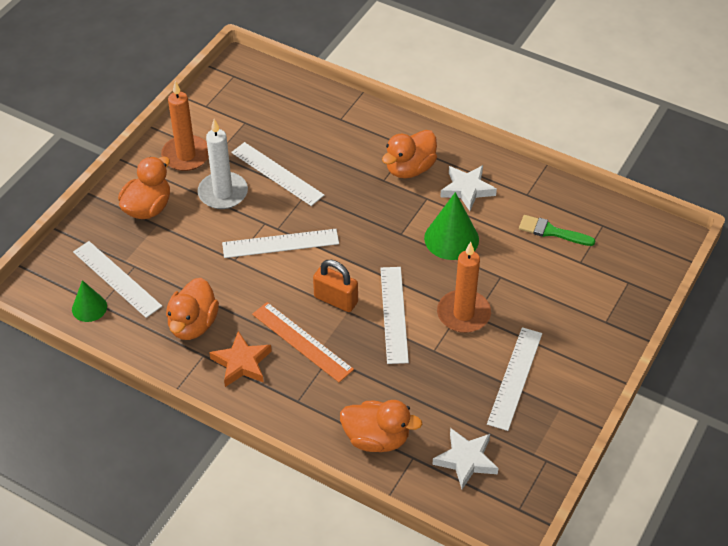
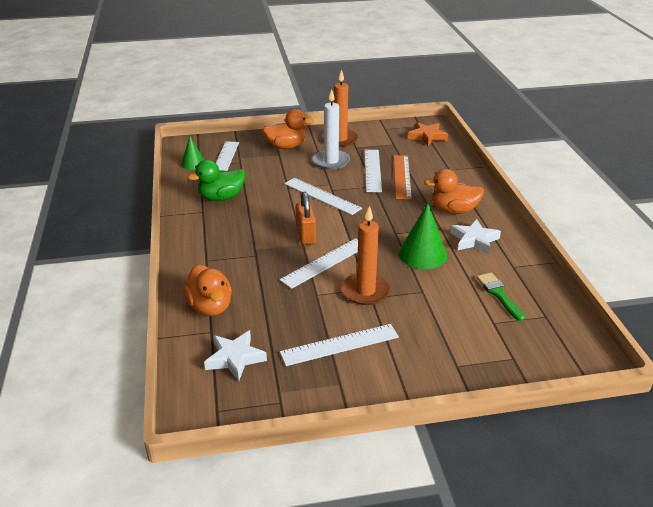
camera: 50 degrees right, 15 degrees down
orange duck [166,278,219,340] -> green duck [187,160,245,201]
orange star [209,331,272,387] -> orange star moved to [408,122,448,146]
orange ruler [252,302,354,382] -> orange ruler moved to [394,155,412,199]

